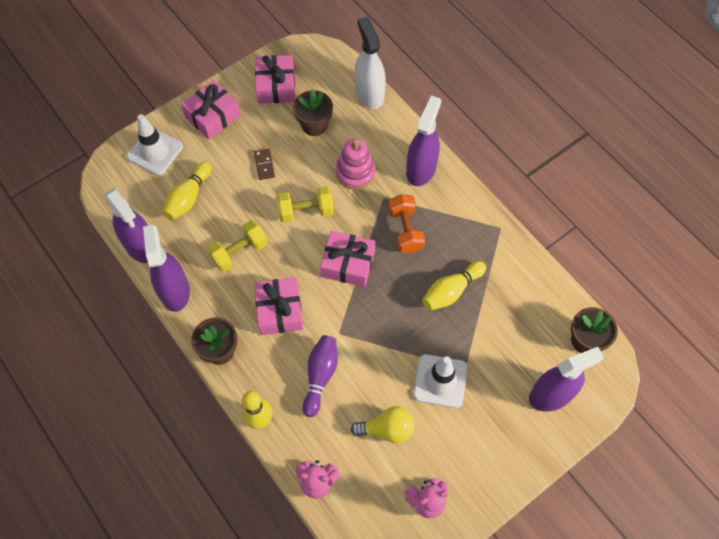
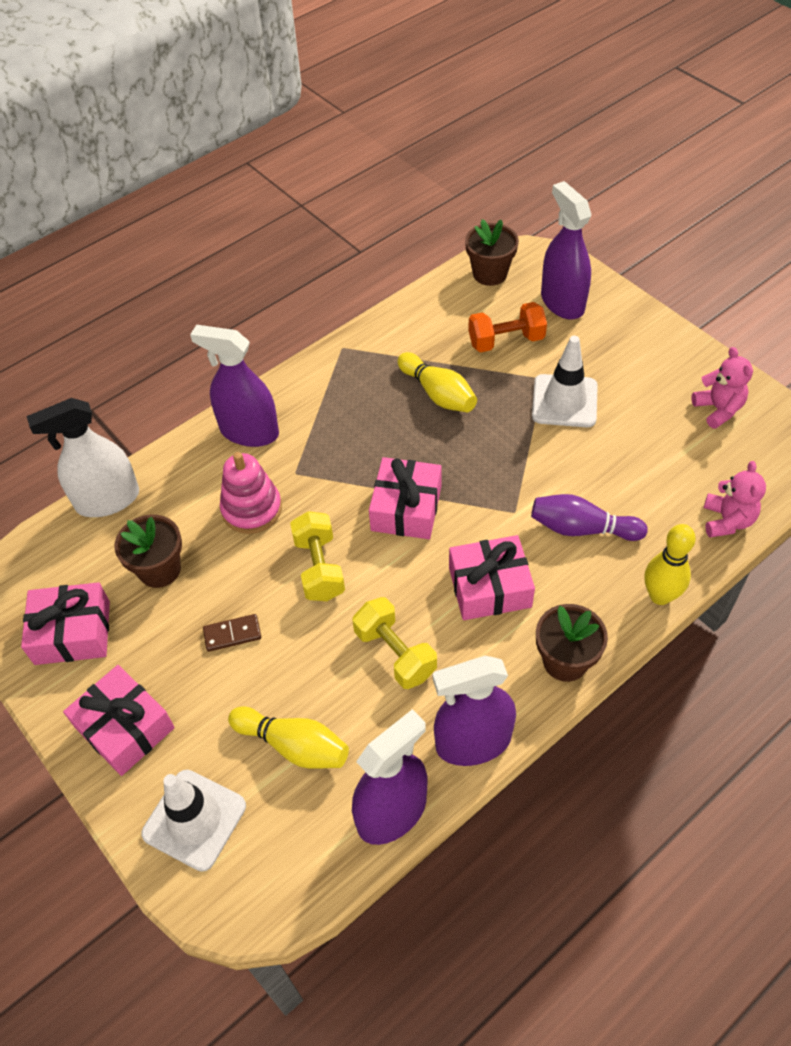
camera: 90 degrees left, 10 degrees down
yellow light bulb [351,406,415,443] -> none
orange dumbbell [388,194,425,253] -> orange dumbbell moved to [468,302,547,352]

